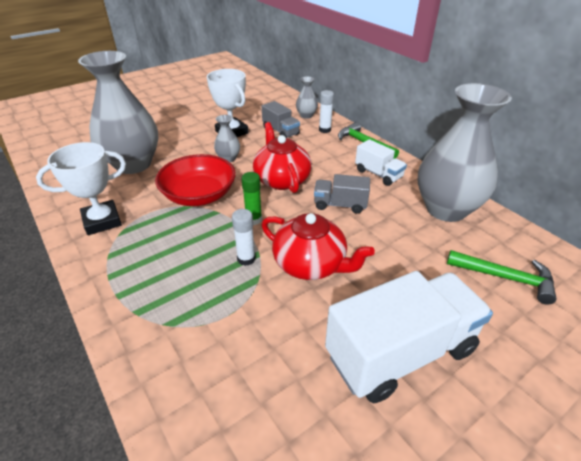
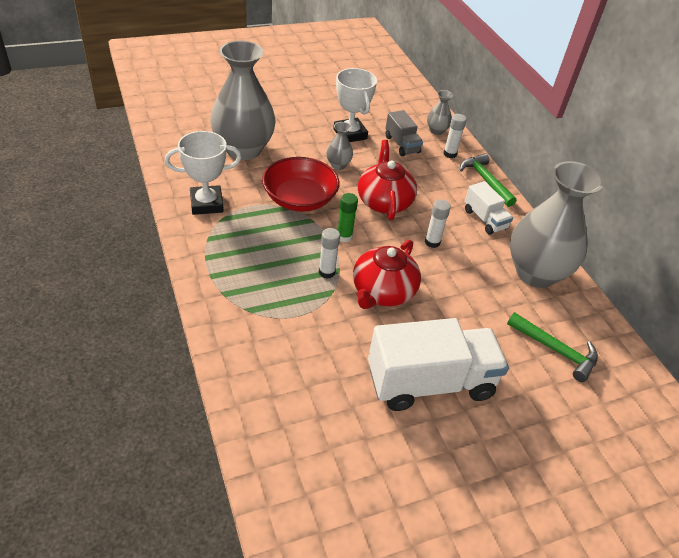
camera: 10 degrees right, 5 degrees up
red teapot [262,213,375,280] -> red teapot turned 75 degrees clockwise [353,240,421,309]
grey truck [314,174,370,214] -> white glue stick [425,199,451,248]

